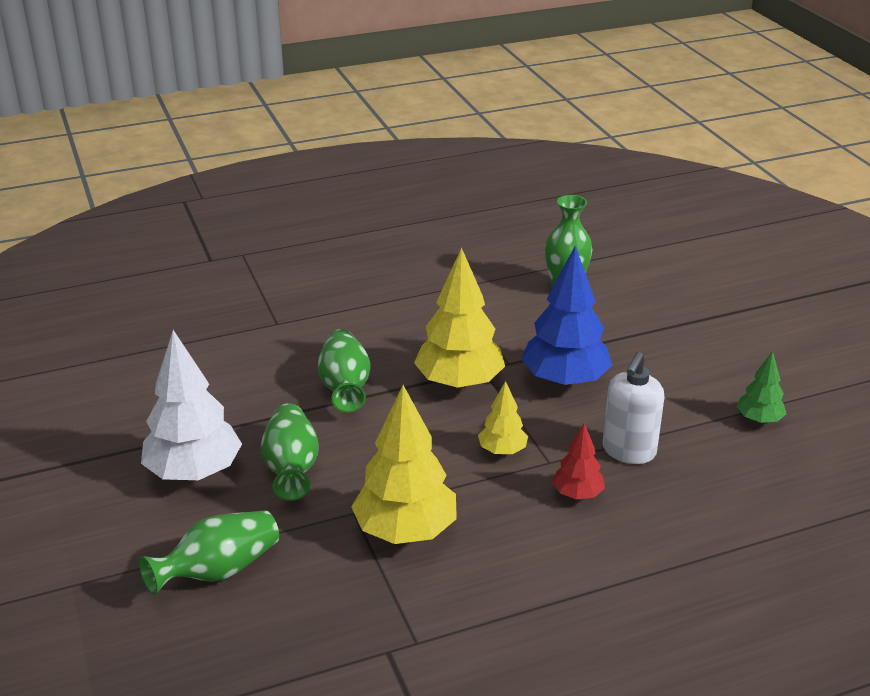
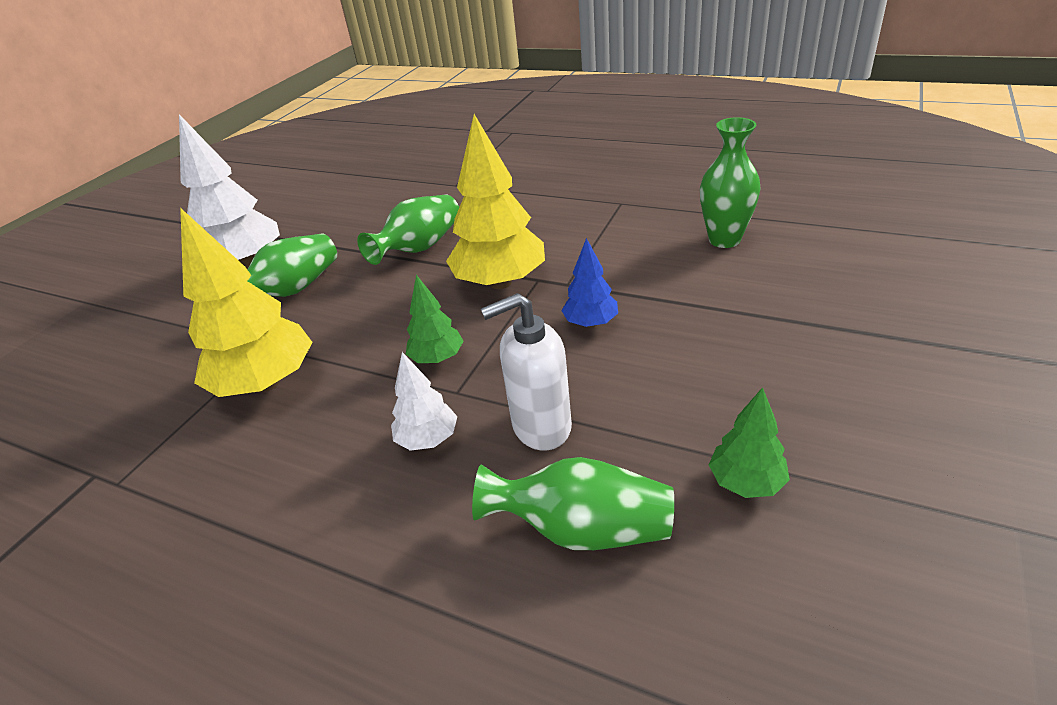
camera: 50 degrees right, 5 degrees up
green vase [139,510,279,595] -> green vase moved to [472,457,674,550]
yellow tree [478,381,528,455] -> green tree [406,275,464,363]
blue tree [521,246,612,387] -> blue tree [561,238,618,327], size x0.52
red tree [552,423,605,500] -> white tree [391,352,457,451]

